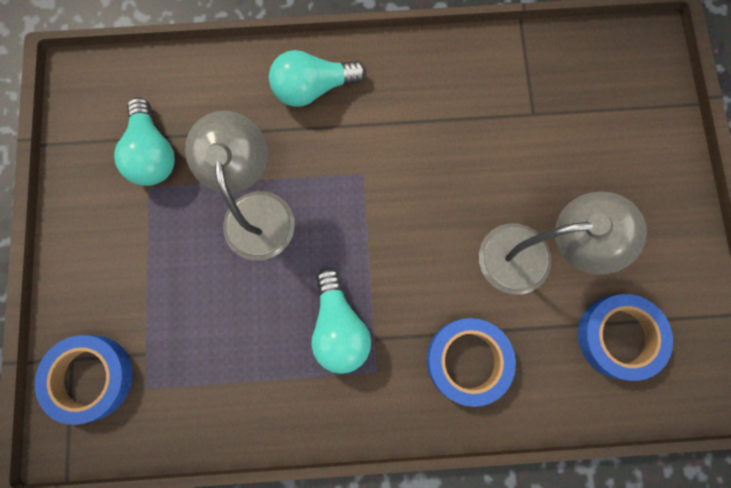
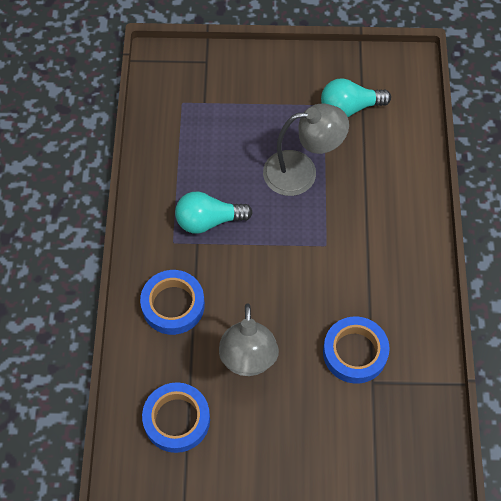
camera: 95 degrees right, 15 degrees down
blue tape [35,335,133,425] -> blue tape moved to [323,316,390,384]
turquoise light bulb [269,50,366,107] -> none

